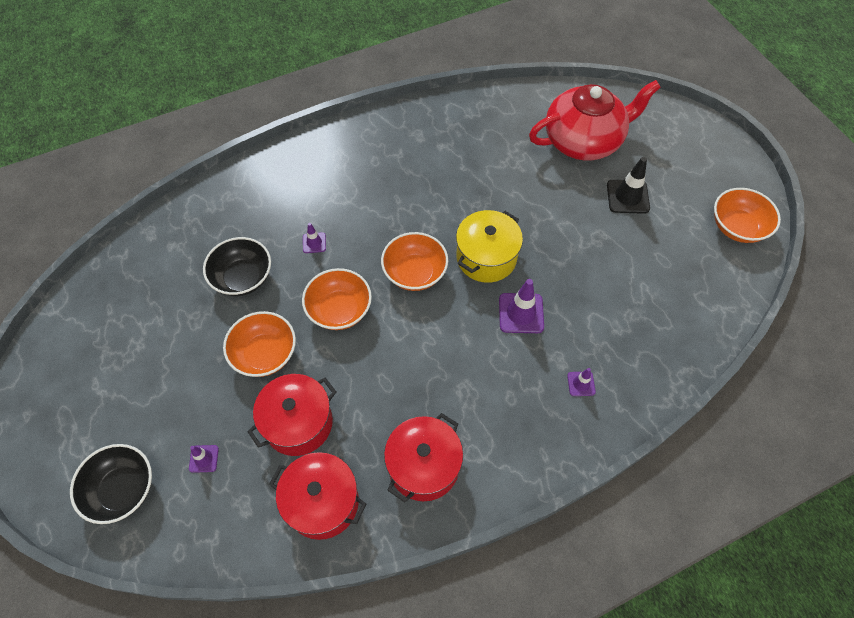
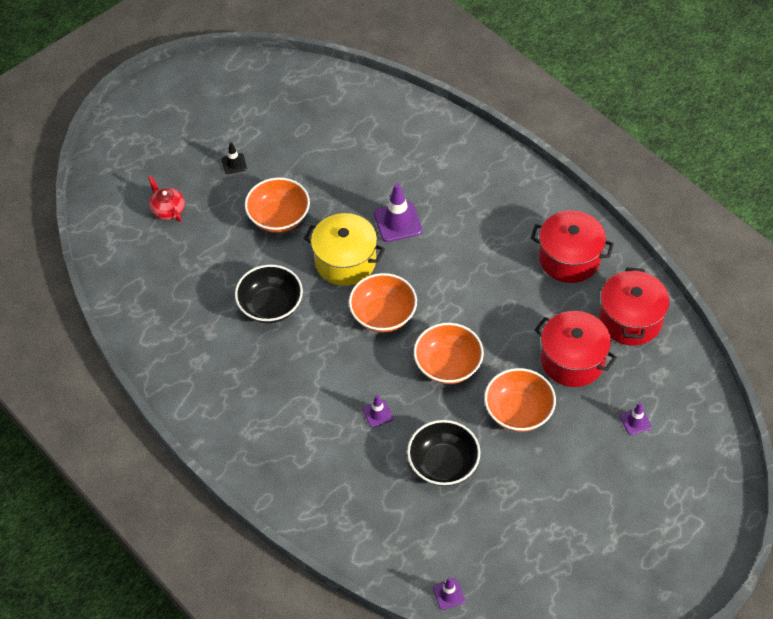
camera: 105 degrees left, 5 degrees down
black bowl [70,444,152,524] -> black bowl moved to [235,265,303,323]
red teapot [529,80,661,160] -> red teapot [148,176,185,222], size x0.40
purple traffic cone [567,368,596,396] -> purple traffic cone moved to [433,577,465,610]
black traffic cone [607,157,650,214] -> black traffic cone [222,142,247,174], size x0.55
orange bowl [714,188,781,243] -> orange bowl moved to [245,177,310,233]

